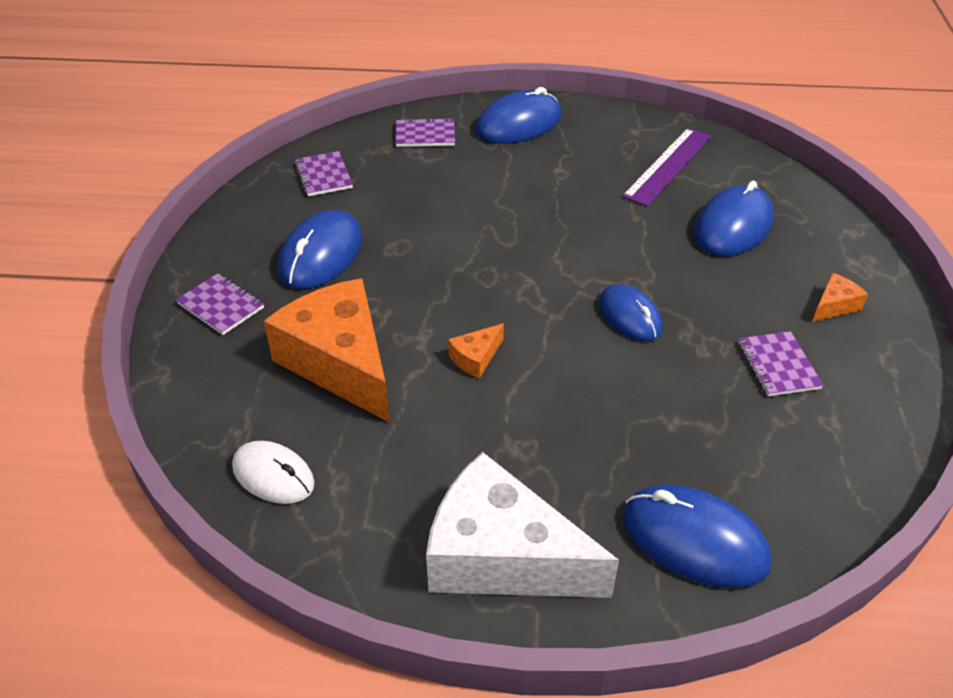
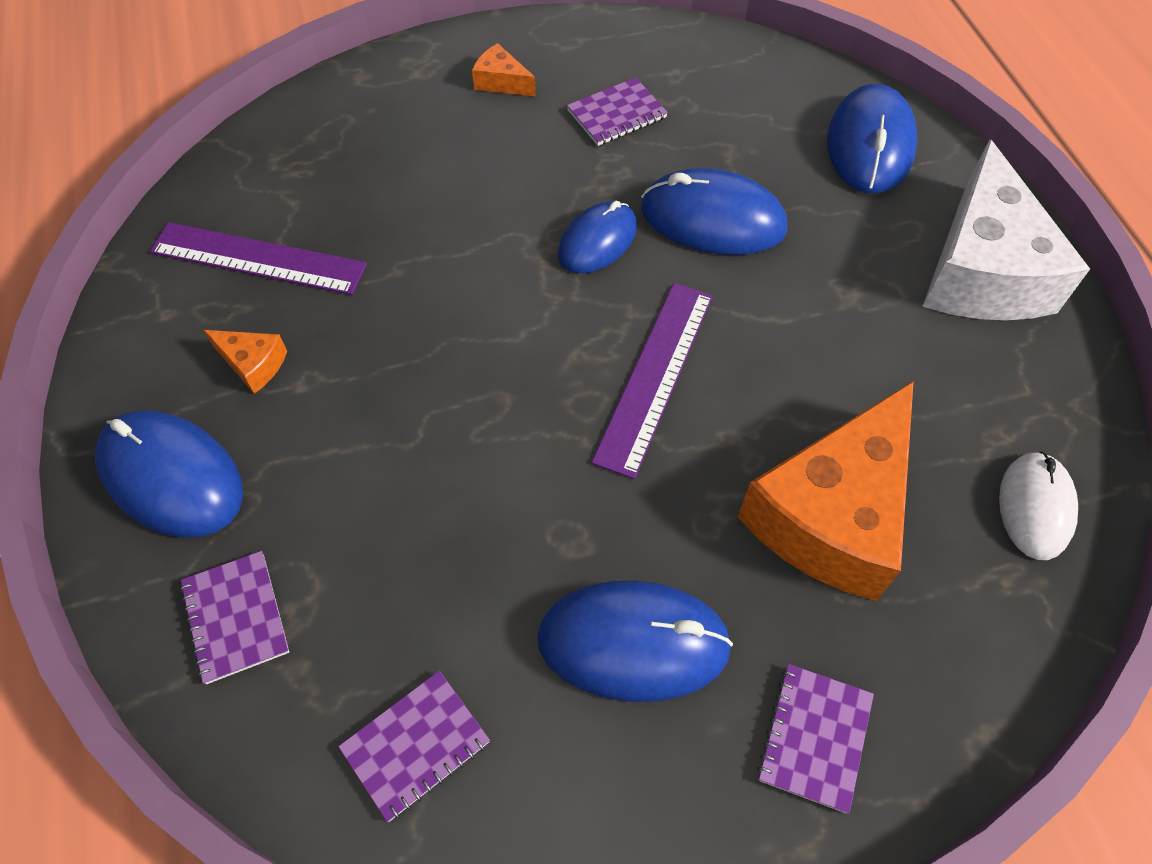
camera: 110 degrees left, 15 degrees up
orange cheese [448,323,504,378] -> orange cheese moved to [203,330,287,394]
blue mouse [694,181,774,256] -> blue mouse moved to [641,168,787,255]
none -> purple ruler [591,283,713,479]

